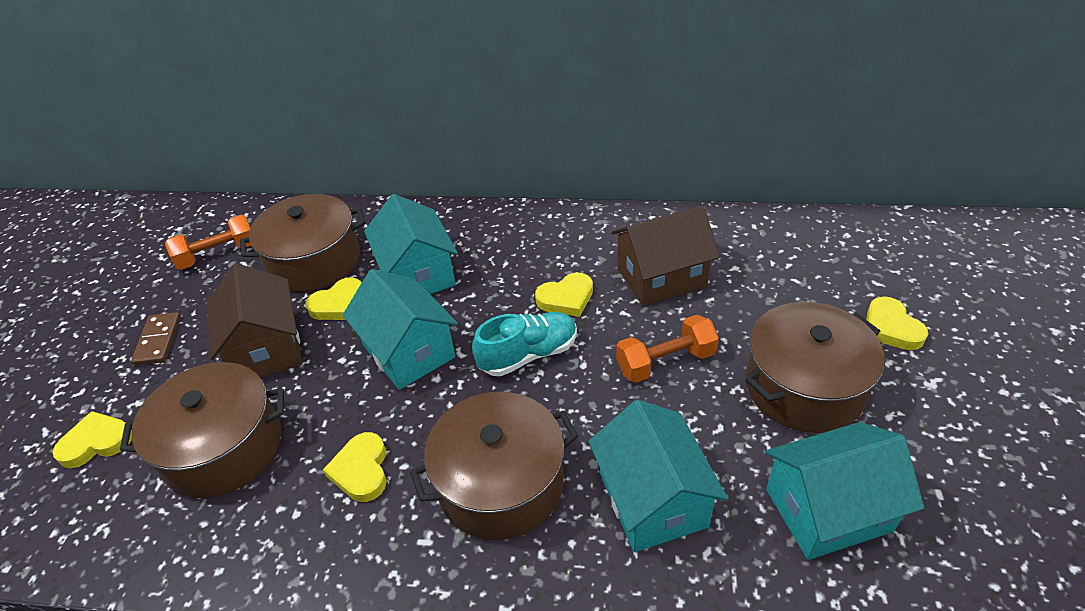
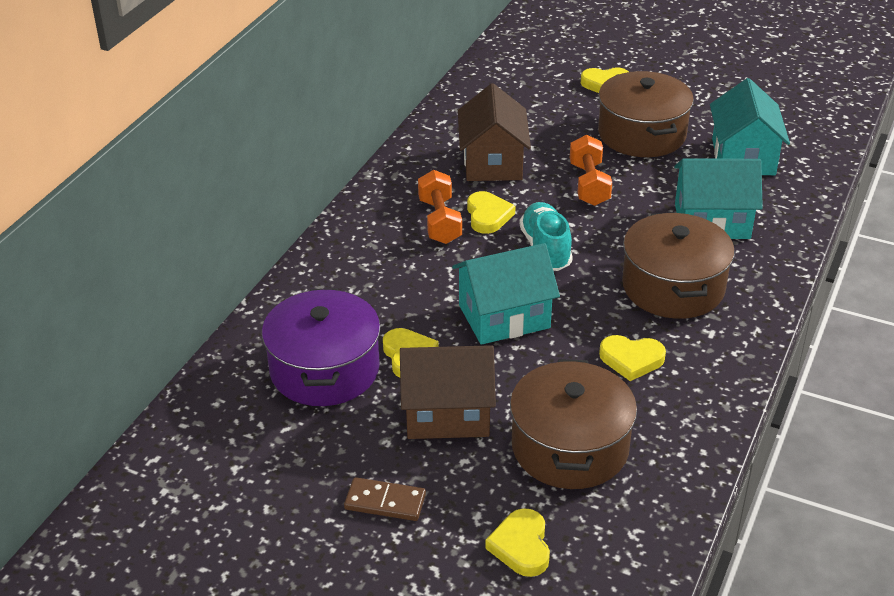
camera: 75 degrees left, 5 degrees down
orange dumbbell [165,214,251,270] -> orange dumbbell moved to [418,170,462,244]
brown pot [240,194,366,292] -> purple pot [262,288,380,406]
turquoise house [364,194,458,294] -> none

